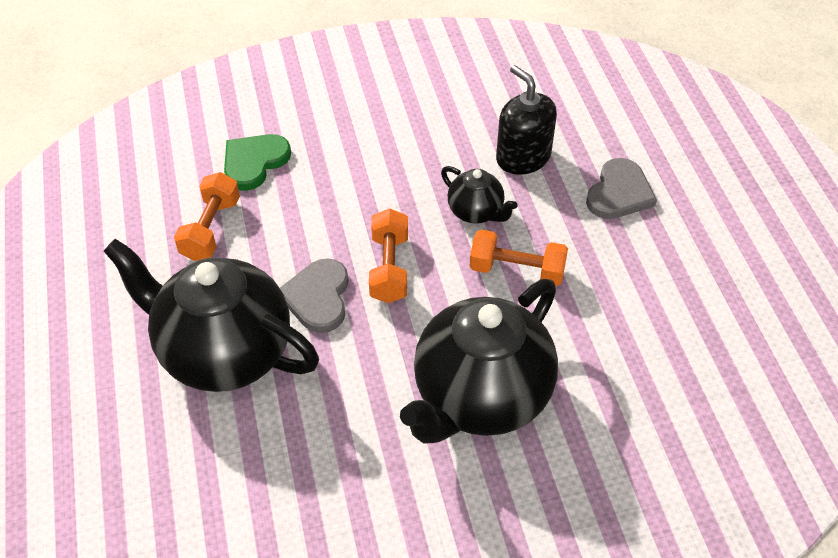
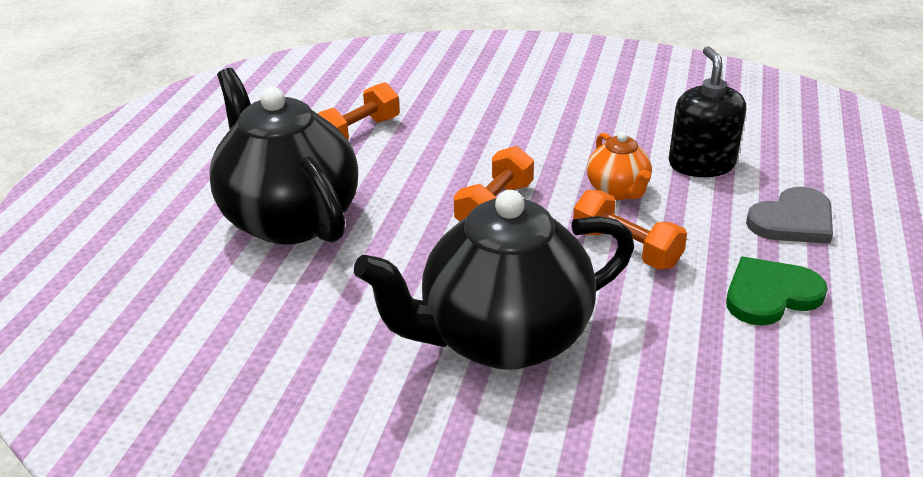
camera: 30 degrees right, 15 degrees down
green heart [224,134,291,191] -> green heart moved to [726,257,828,326]
grey heart [280,258,349,333] -> none
black teapot [441,166,518,223] -> orange teapot [587,132,652,200]

